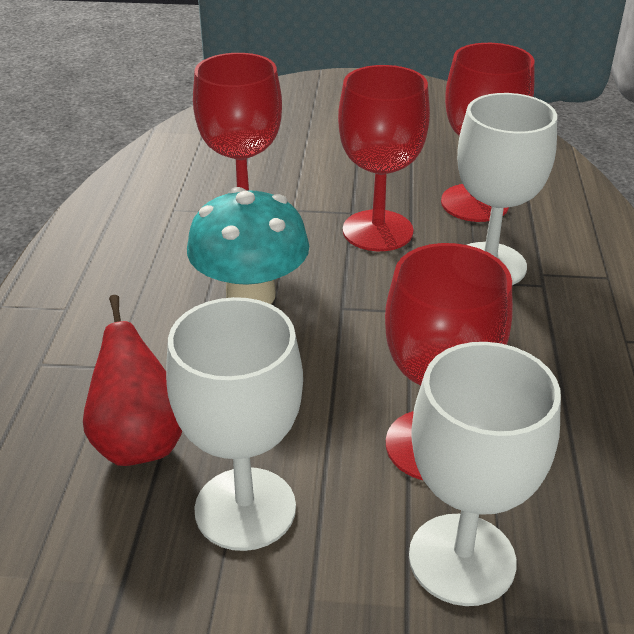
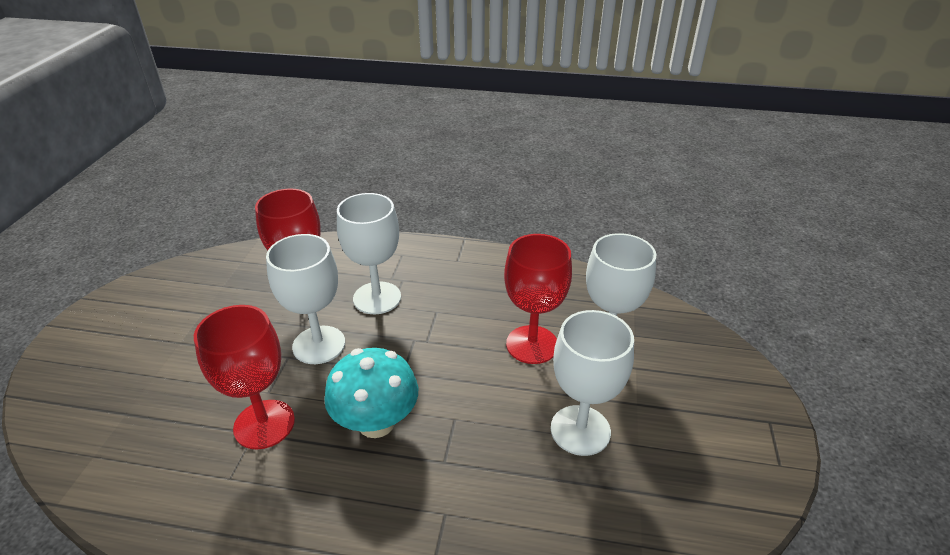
camera: 85 degrees left, 0 degrees up
red pear [83,295,182,466] -> none
red goblet [338,65,430,251] -> white goblet [266,234,345,364]

